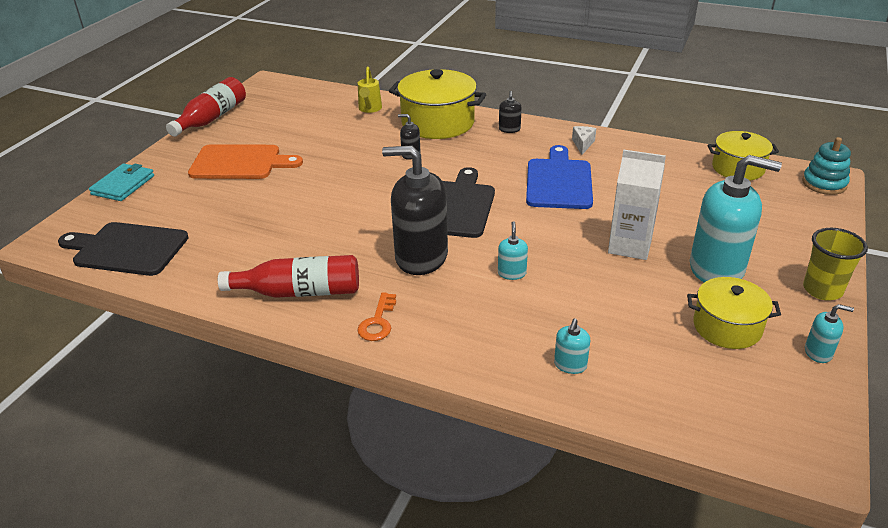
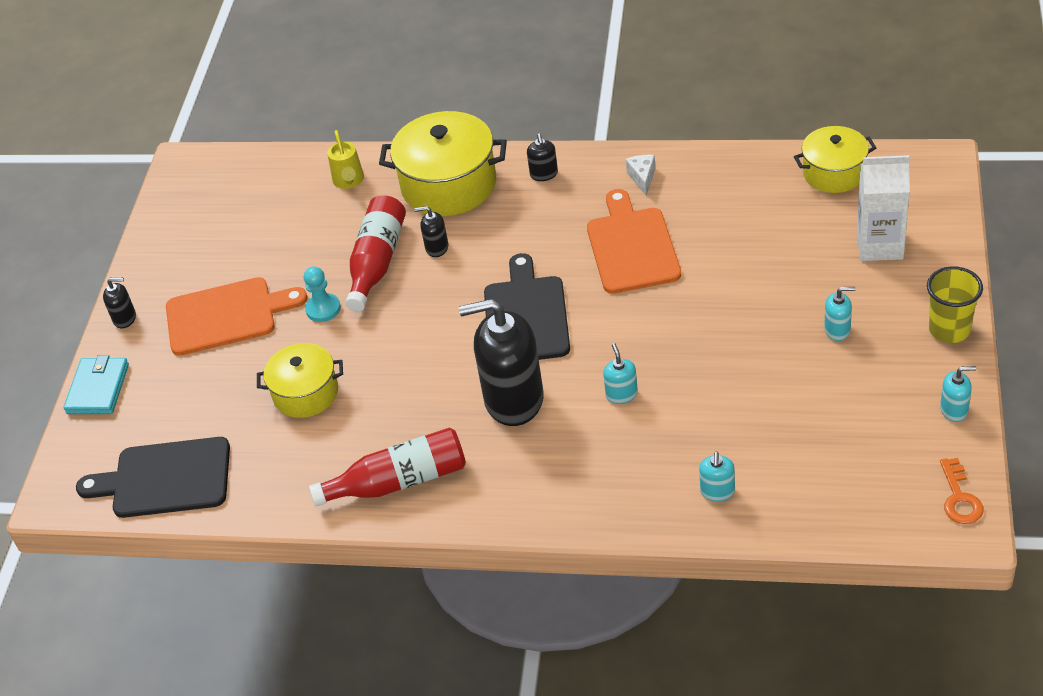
camera: 10 degrees left, 10 degrees up
red bottle [166,77,246,137] -> red bottle moved to [345,195,406,312]
orange key [357,292,396,341] -> orange key moved to [940,458,983,524]
blue cutting board [526,145,593,209] -> orange cutting board [587,189,681,294]
white carton [608,150,666,260] -> white carton moved to [857,155,910,261]
yellow pot [687,277,781,349] -> yellow pot moved to [257,343,343,418]
turquoise soap dispenser [690,155,782,282] -> turquoise soap dispenser [824,287,856,341], size x0.43
turquoise stacking toy [802,137,851,195] -> none
none -> black soap dispenser [103,277,136,328]
none -> turquoise pawn [304,266,341,322]

